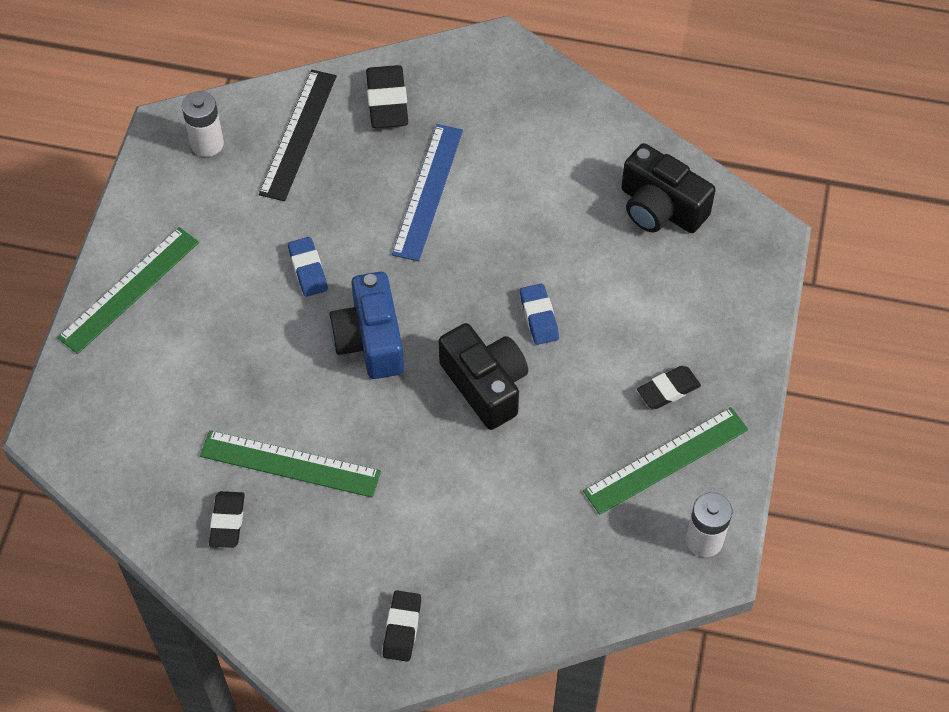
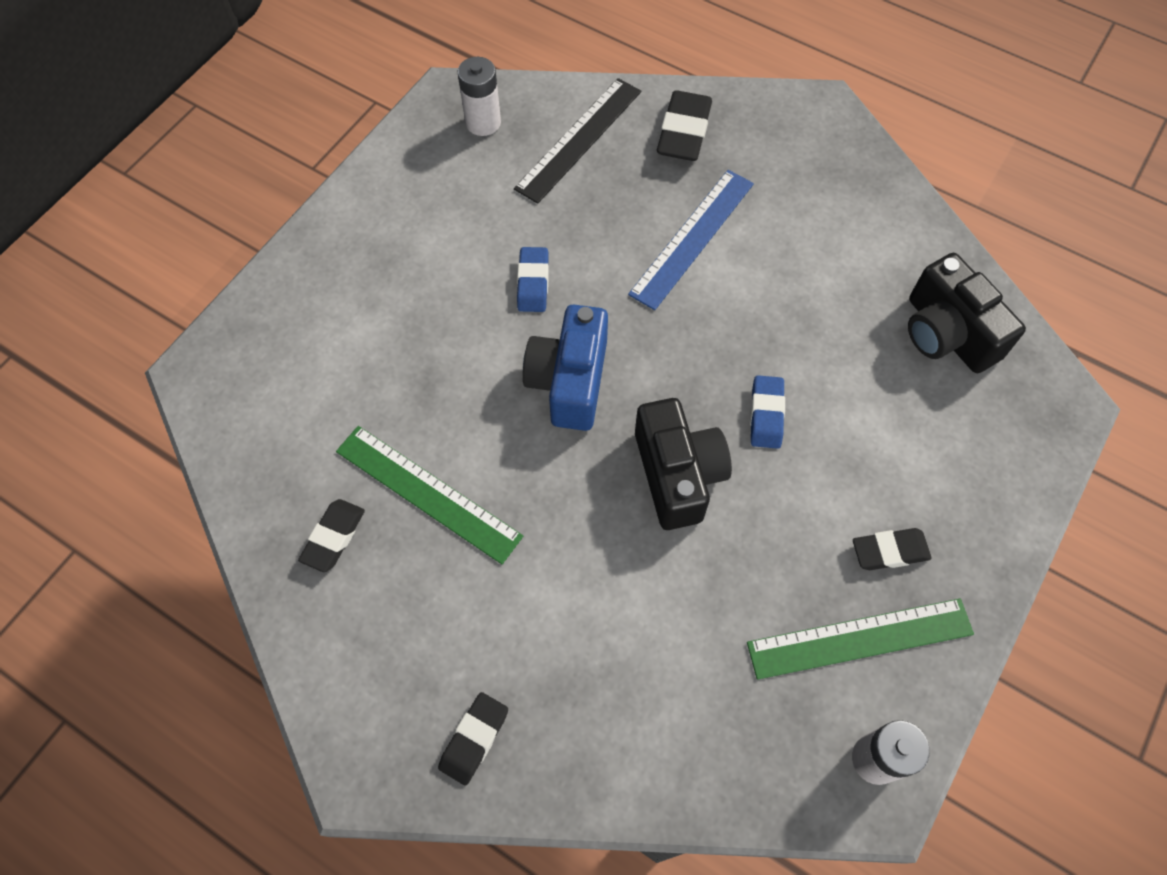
camera: 20 degrees right, 5 degrees up
green ruler [57,227,199,354] -> none

